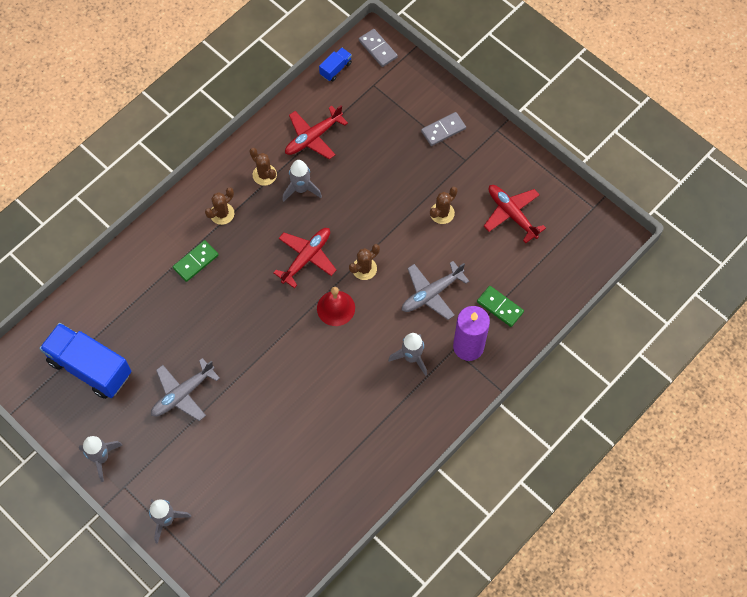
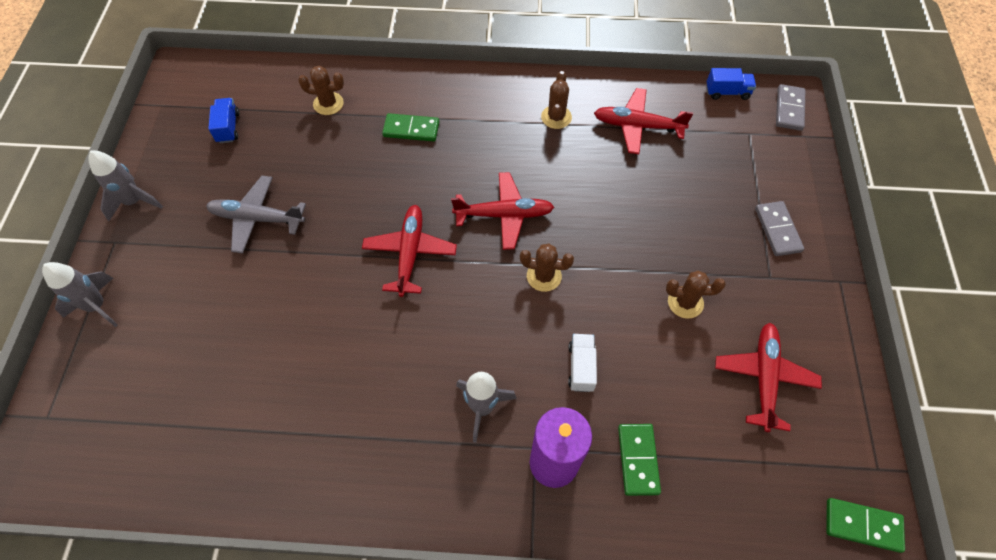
camera: 50 degrees right, 5 degrees down
blue truck [39,323,131,399] -> blue truck [208,98,240,143], size x0.44
brown cactus [205,187,234,225] -> brown cactus moved to [298,66,344,115]
grey rocket [282,160,322,202] -> none
red bell [317,287,355,326] -> none
grey plane [402,261,469,320] -> white truck [568,334,597,392]
grey domino [421,112,466,146] -> grey domino turned 60 degrees clockwise [755,201,804,256]
none -> red plane [362,205,457,297]
none -> green domino [826,498,905,553]

